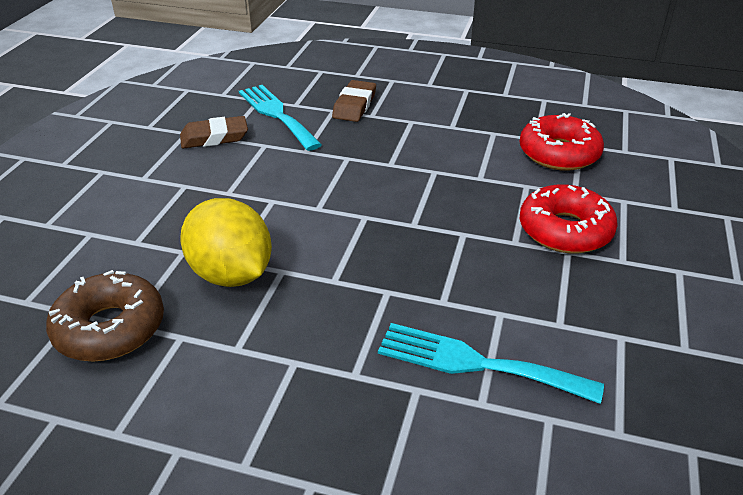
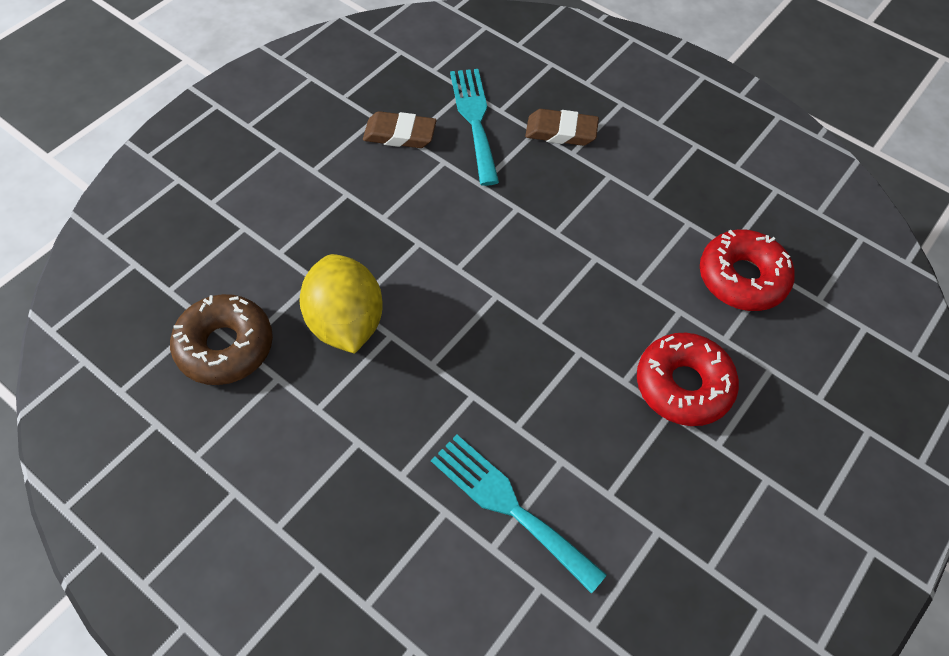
camera: 20 degrees right, 20 degrees up
brown eraser [332,80,376,122] -> brown eraser turned 60 degrees clockwise [525,109,599,146]

